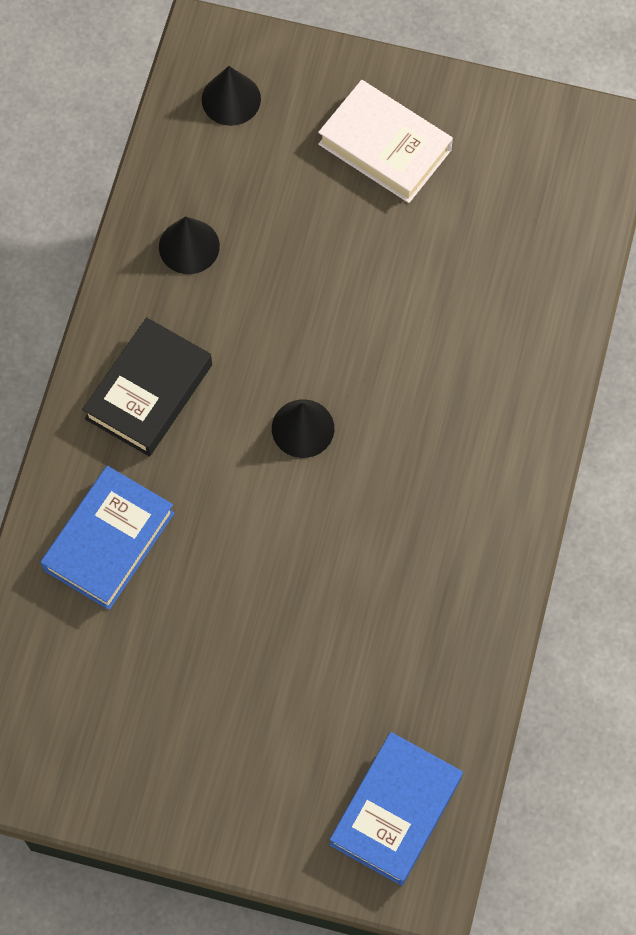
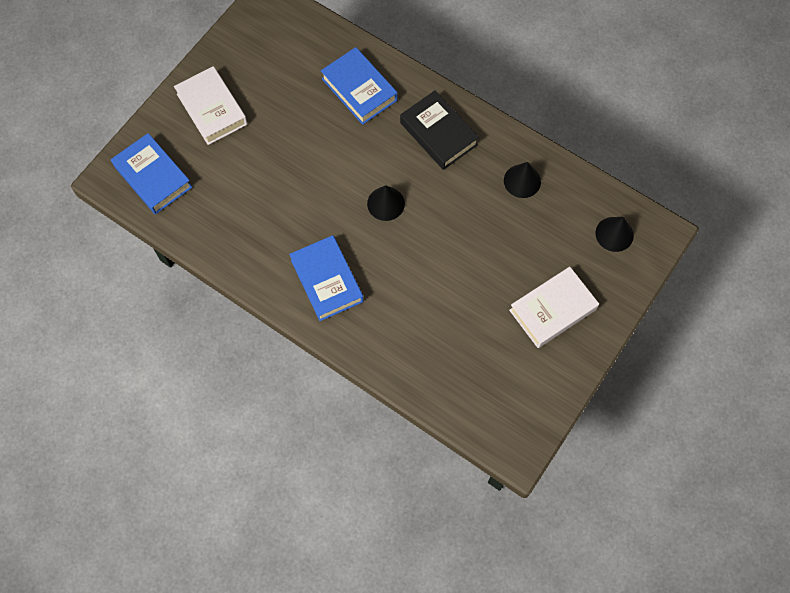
camera: 110 degrees right, 0 degrees up
none -> white book [174,66,248,145]
none -> blue book [289,235,364,321]

